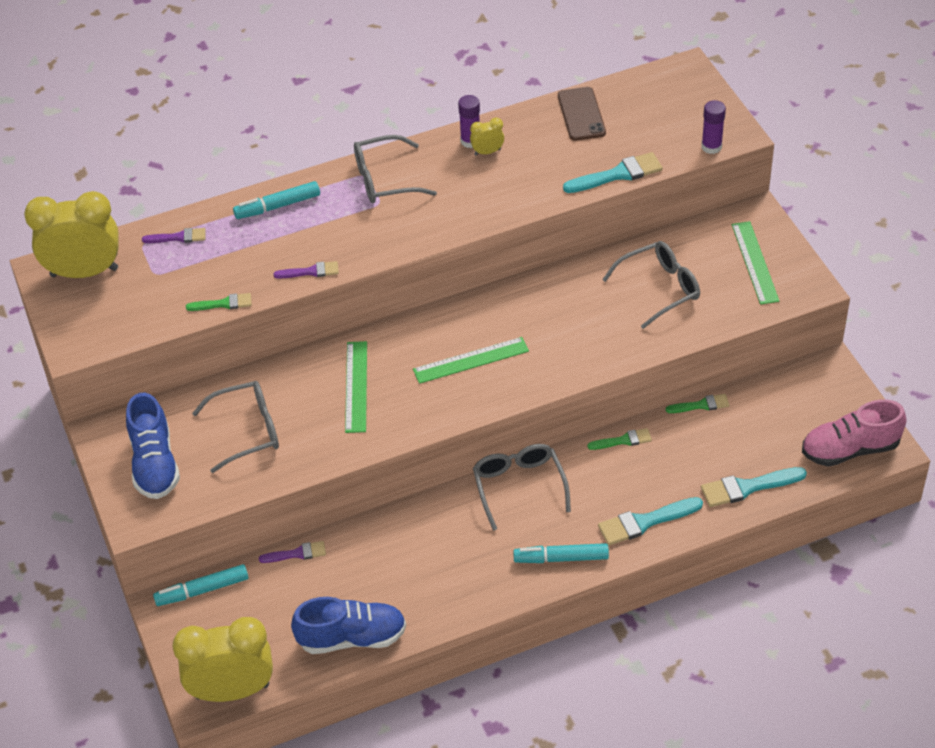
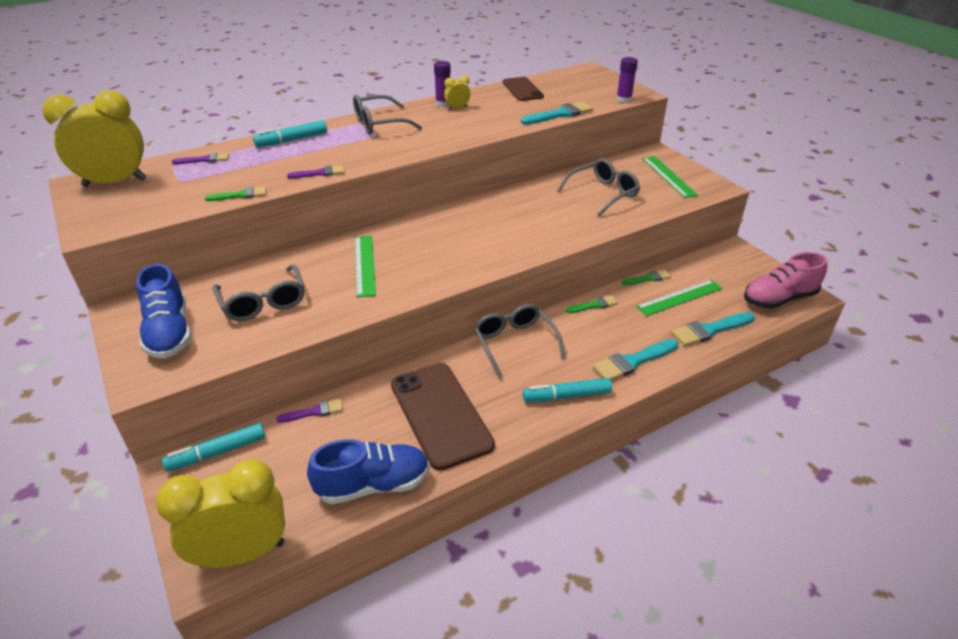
camera: 10 degrees left, 10 degrees down
grey glasses [192,381,279,473] -> grey glasses turned 90 degrees clockwise [213,264,305,321]
green ruler [413,337,529,384] -> green ruler moved to [636,280,722,316]
none -> brown phone [391,363,495,471]

